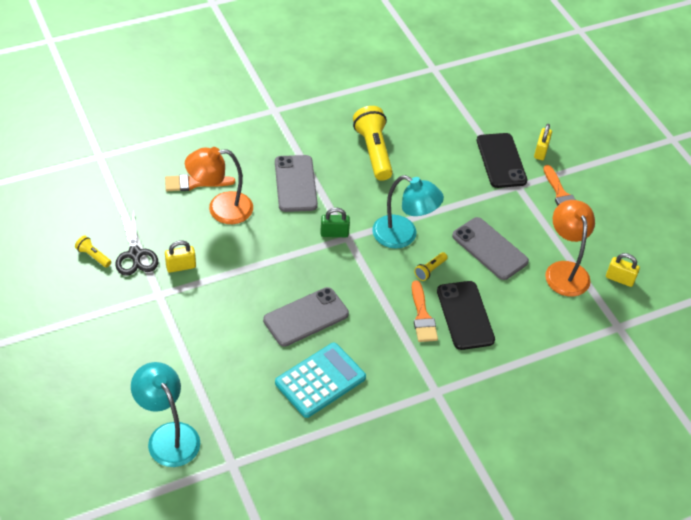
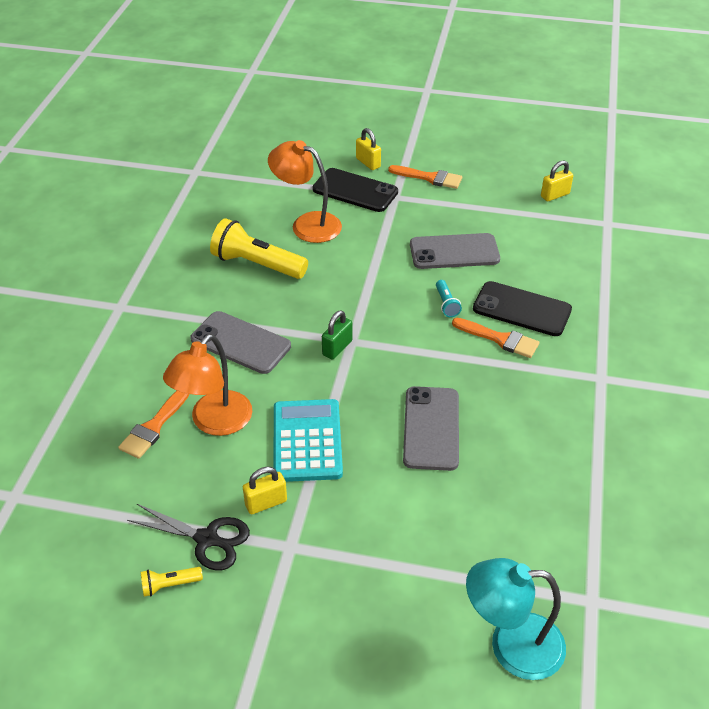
camera: 50 degrees left, 5 degrees down
yellow padlock [165,240,196,273] -> yellow padlock turned 45 degrees clockwise [243,467,287,514]
turquoise calculator [275,343,366,418] -> turquoise calculator moved to [274,399,343,482]
turquoise lamp [372,175,444,249] -> none
yellow flashlight [414,252,448,281] -> turquoise flashlight [436,280,462,317]
orange lamp [545,200,595,297] -> orange lamp moved to [268,140,342,243]

